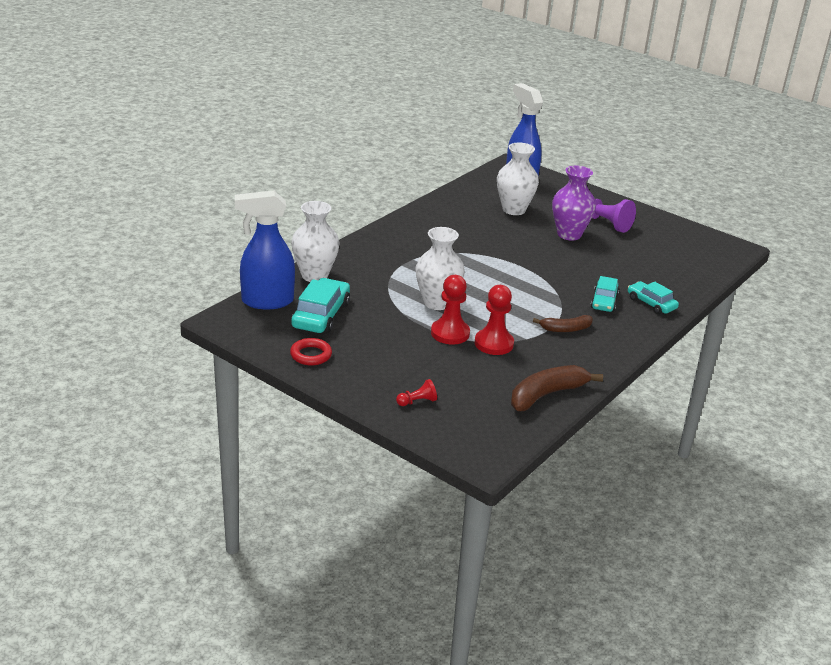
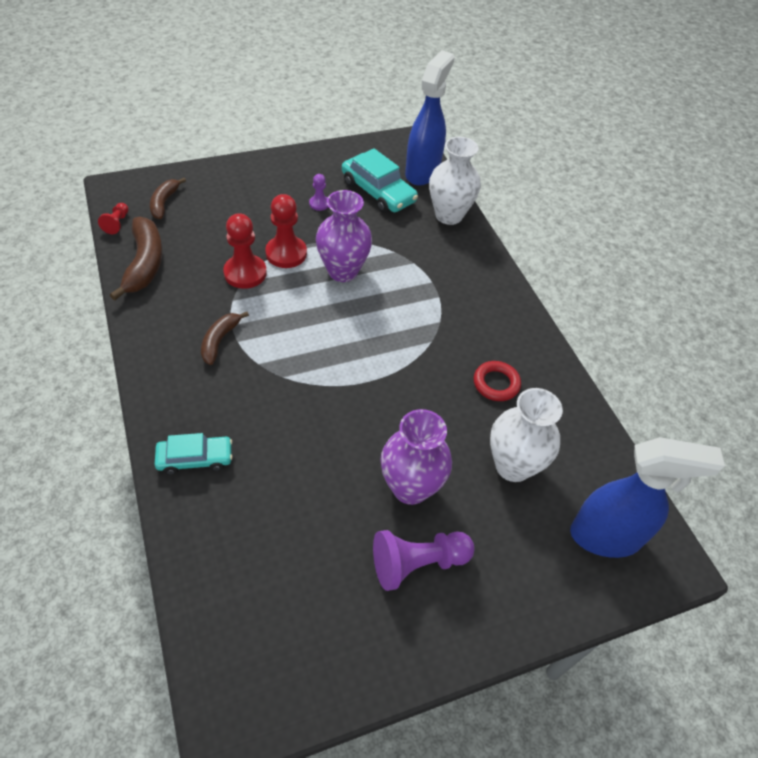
camera: 120 degrees right, 20 degrees up
red ring [290,338,332,366] -> red ring moved to [474,361,521,401]
red pawn [396,379,437,406] -> red pawn moved to [98,203,129,234]
white vase [416,227,465,310] -> purple vase [316,190,372,282]
turquoise car [591,276,619,312] -> none
none -> brown banana [150,178,186,219]
none -> purple pawn [309,174,328,211]

